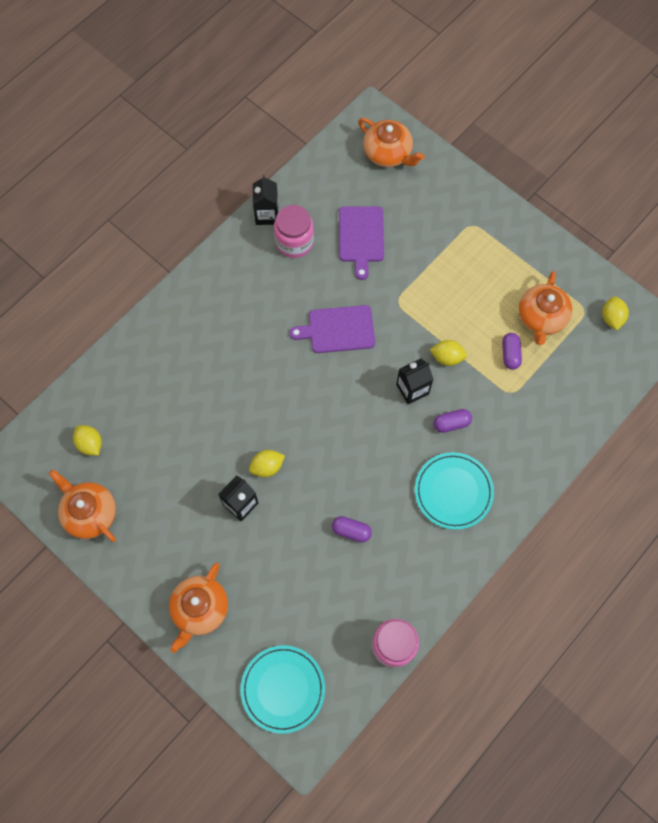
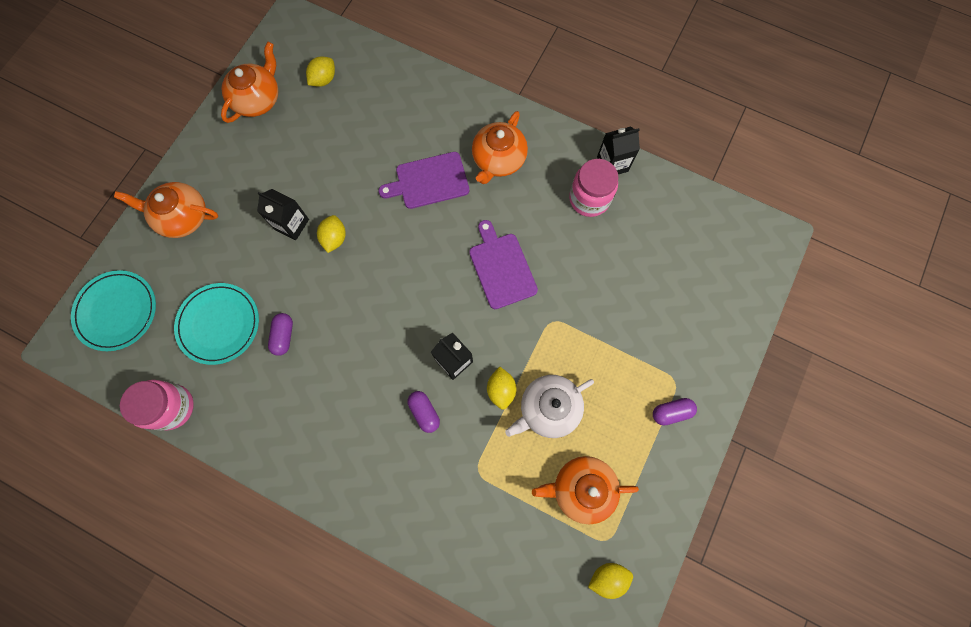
camera: 75 degrees right, 5 degrees up
yellow lemon [249,450,285,477] -> yellow lemon turned 45 degrees clockwise [317,215,346,253]
purple cutting board [339,206,384,280] -> purple cutting board moved to [379,152,469,209]
orange teapot [358,118,425,167] -> orange teapot moved to [472,111,528,184]
turquoise plate [415,452,494,530] -> turquoise plate moved to [174,283,259,365]
purple capsule [502,333,522,370] -> purple capsule moved to [653,398,697,426]
none -> white teapot [505,375,594,438]

